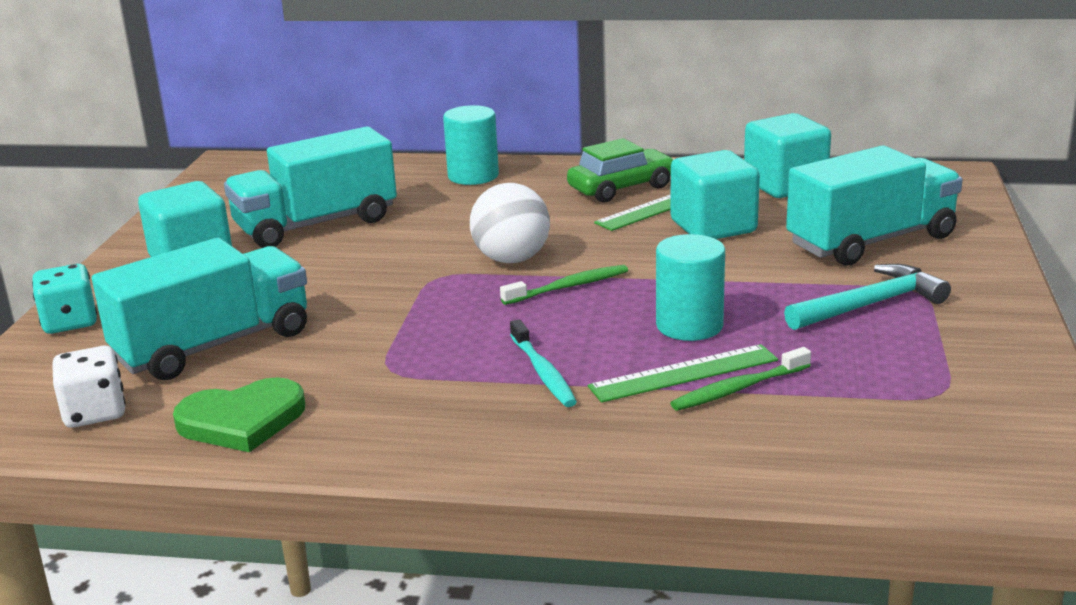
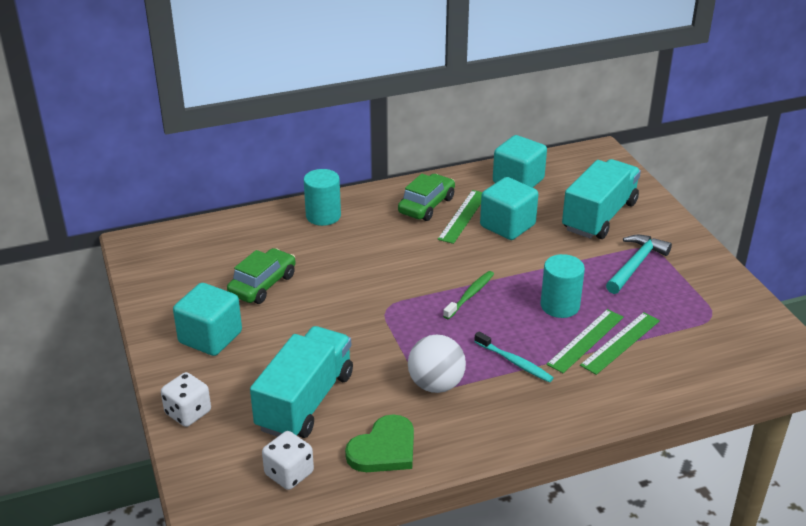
camera: 30 degrees left, 10 degrees up
turquoise dice [32,264,97,334] -> white dice [161,372,211,427]
turquoise truck [224,126,397,248] -> green car [227,248,295,304]
white ball [470,183,550,263] -> white ball moved to [408,335,466,393]
green toothbrush [670,347,811,411] -> green ruler [580,312,660,375]

